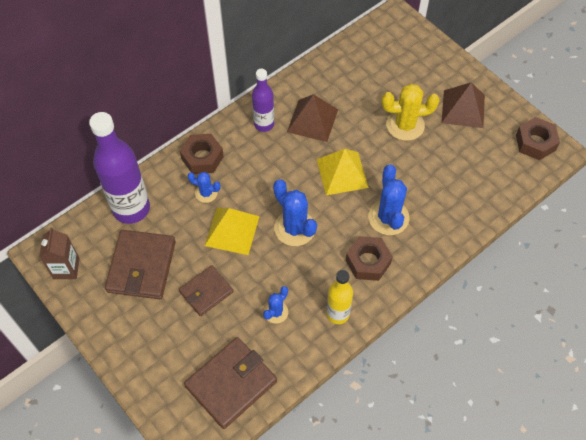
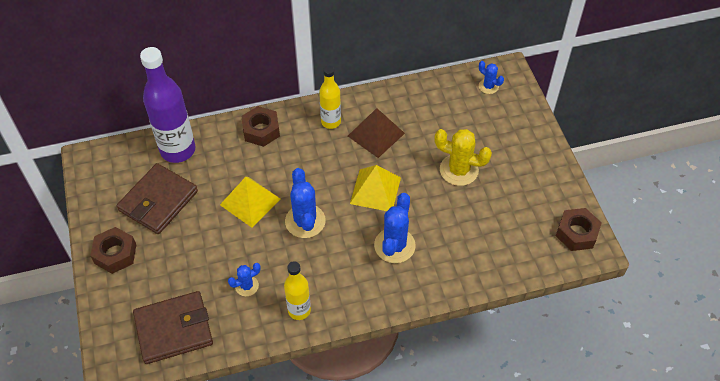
camera: 25 degrees right, 5 degrees down
brown carton [39,227,79,279] -> none
brown wallet [179,265,233,316] -> none
blue cactus [187,172,221,203] -> blue cactus moved to [479,61,504,94]
purple bottle [252,69,274,132] -> yellow bottle [319,66,341,129]
brown nut [346,236,393,281] -> brown nut moved to [90,227,136,274]
brown pyramid [442,82,485,128] -> none

